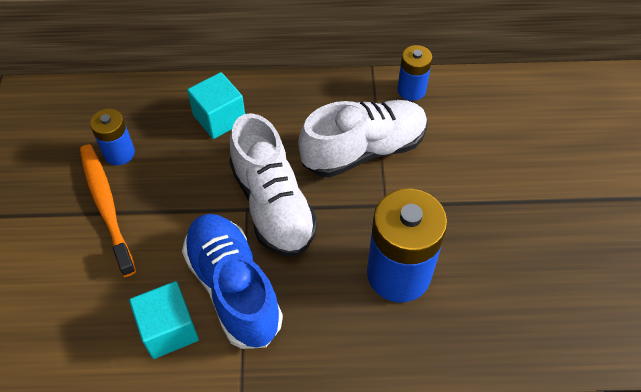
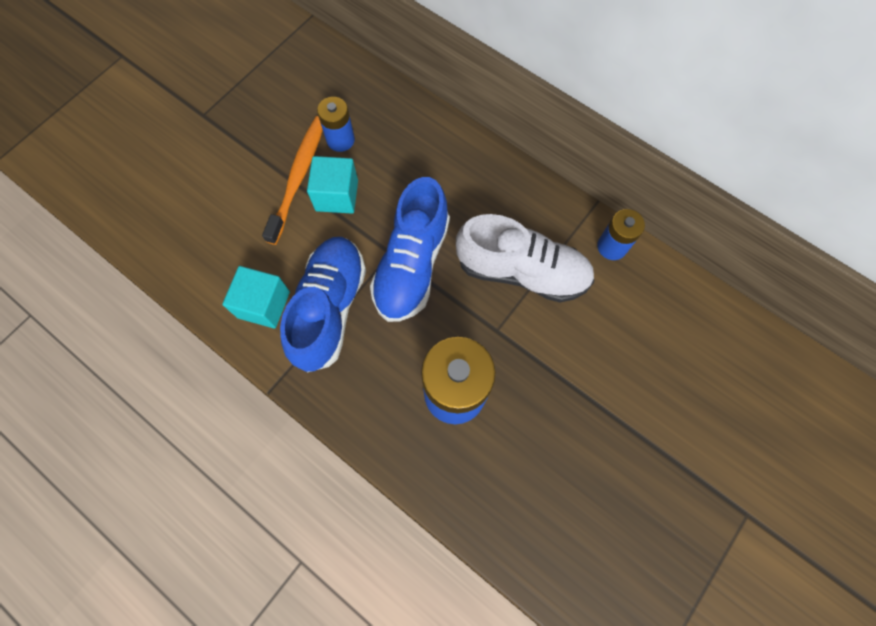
camera: 40 degrees right, 15 degrees up
turquoise cube [187,72,245,139] -> turquoise cube moved to [307,156,358,214]
white shoe [229,113,318,257] -> blue shoe [370,177,450,322]

